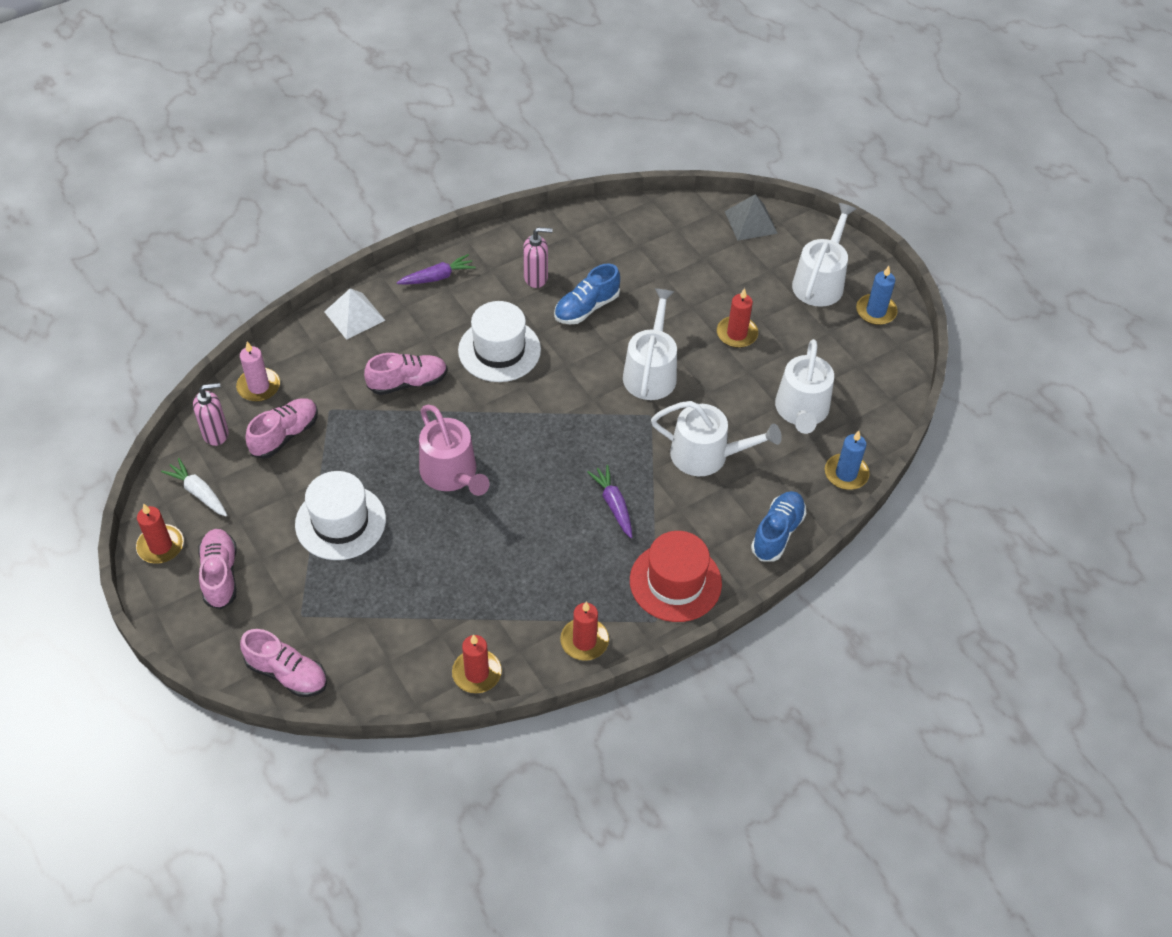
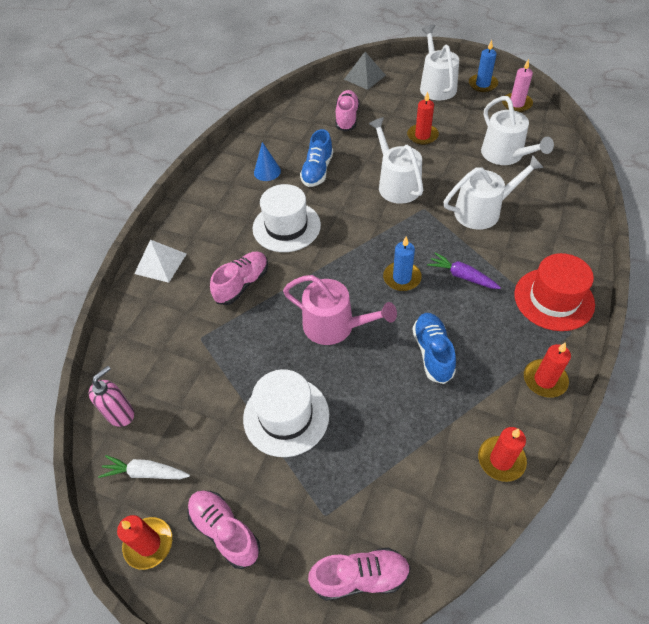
camera: 30 degrees left, 0 degrees up
pink candle [236,342,280,402] -> pink candle moved to [502,59,533,112]
pink shoe [245,398,318,459] -> pink shoe moved to [336,90,360,132]
purple carrot [397,254,476,285] -> none
pink soap dispenser [523,227,553,288] -> blue cone [254,142,281,181]
blue shoe [751,491,806,562] -> blue shoe moved to [412,313,456,384]
blue candle [825,431,870,490] -> blue candle moved to [383,236,422,291]

